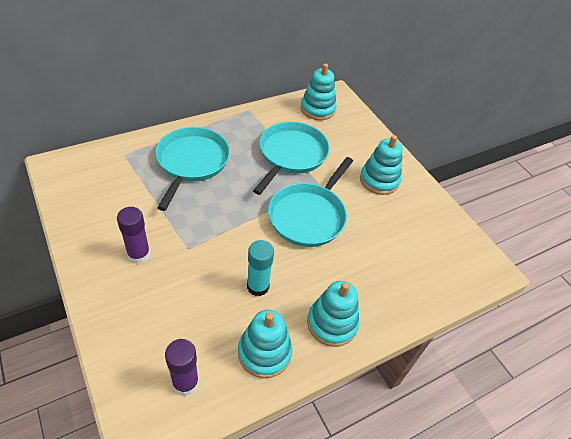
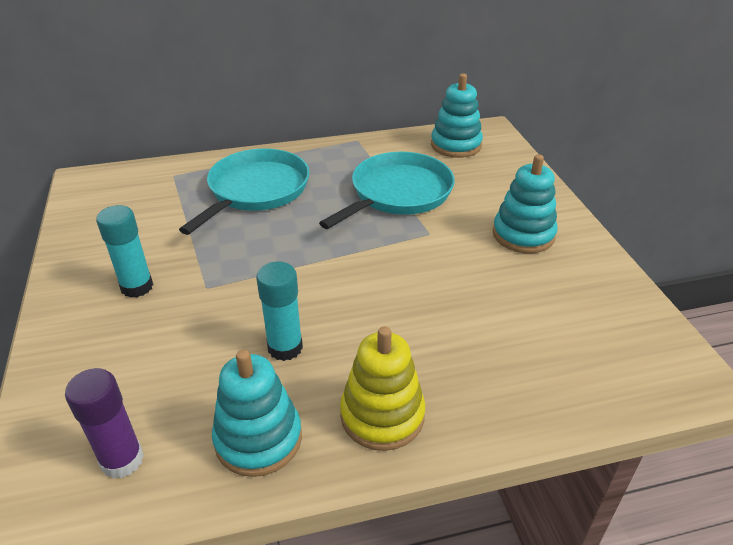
camera: 20 degrees right, 10 degrees down
purple glue stick [117,207,151,264] -> turquoise glue stick [96,205,153,298]
turquoise pan [268,157,353,247] -> none
turquoise stacking toy [307,281,359,347] -> yellow stacking toy [340,326,425,451]

